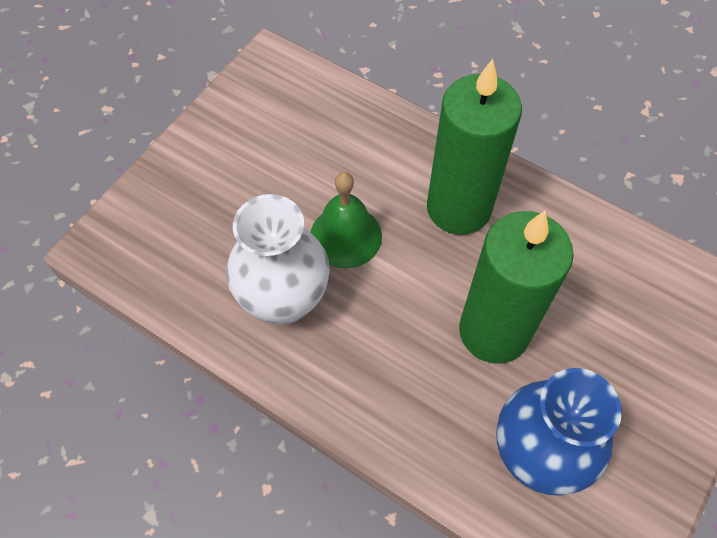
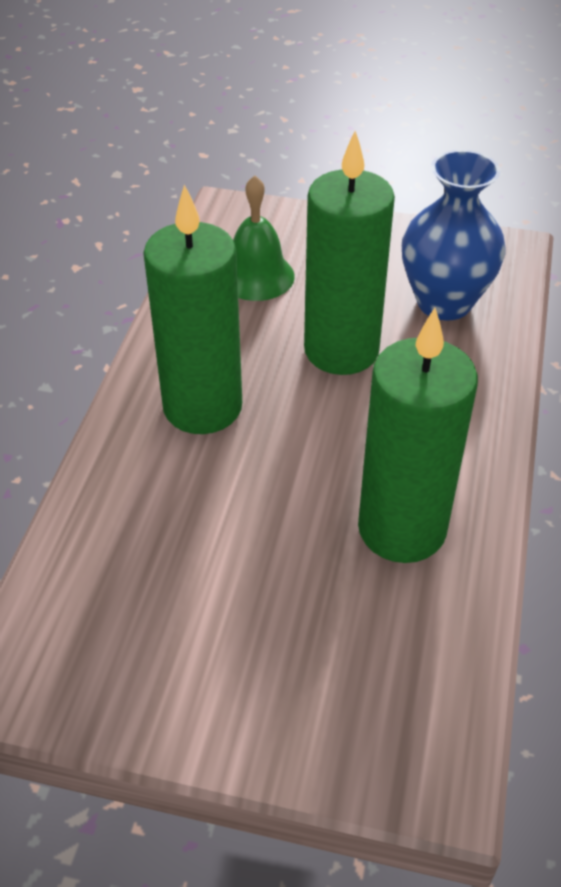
camera: 110 degrees left, 15 degrees down
white vase [226,194,330,324] -> green candle [358,308,478,563]
green bell [310,172,382,269] -> green bell moved to [233,175,295,301]

